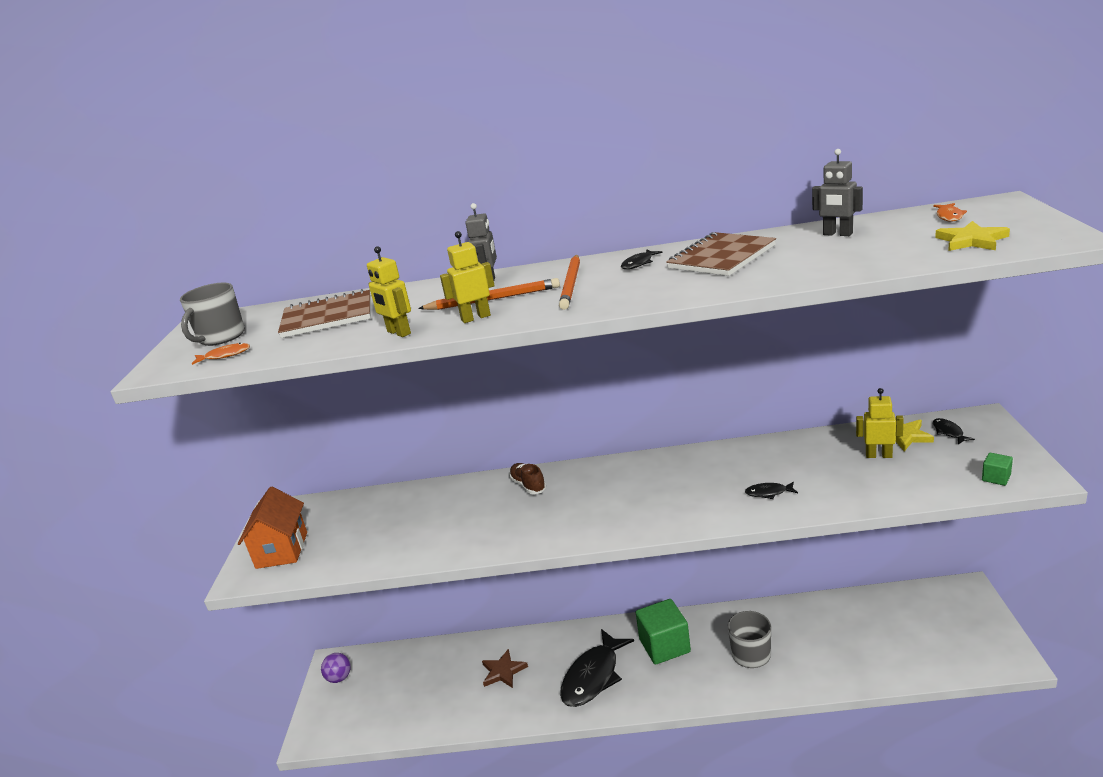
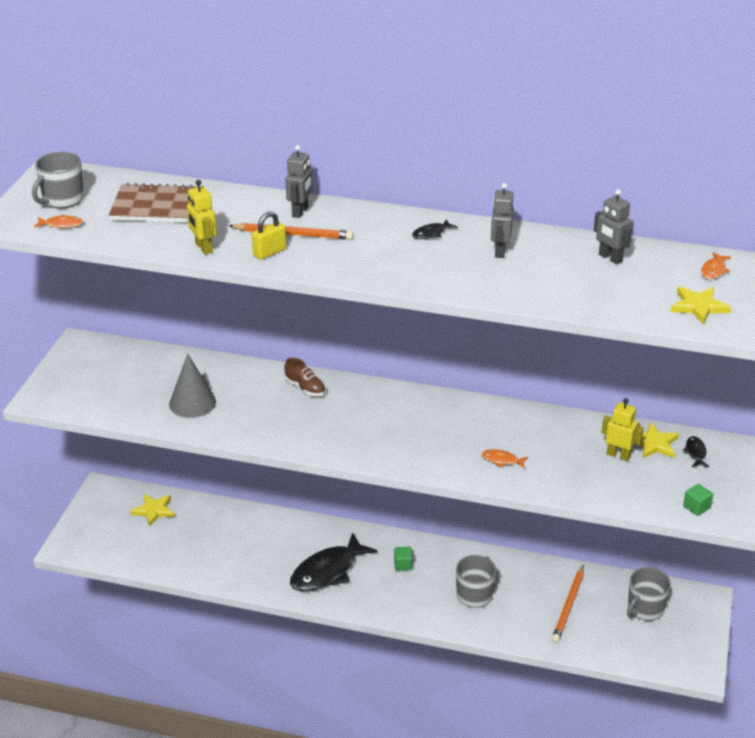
camera: 10 degrees right, 10 degrees up
orange house [238,487,307,569] -> none
purple ball [321,653,351,683] -> none
yellow robot [440,231,495,323] -> yellow padlock [252,211,286,260]
brown star [482,649,528,688] -> none
brown shoe [509,463,546,494] -> brown shoe turned 150 degrees clockwise [284,358,325,396]
orange pencil [559,255,580,310] -> orange pencil moved to [552,565,584,642]
green cube [636,599,691,665] -> green cube [394,547,412,571], size x0.44
brown notebook [666,232,776,276] -> grey robot [491,183,514,258]
black fish [745,482,798,499] -> orange fish [481,449,528,469]
none -> yellow star [130,494,175,527]
none -> grey cone [169,354,216,418]
none -> grey mug [627,567,671,621]

